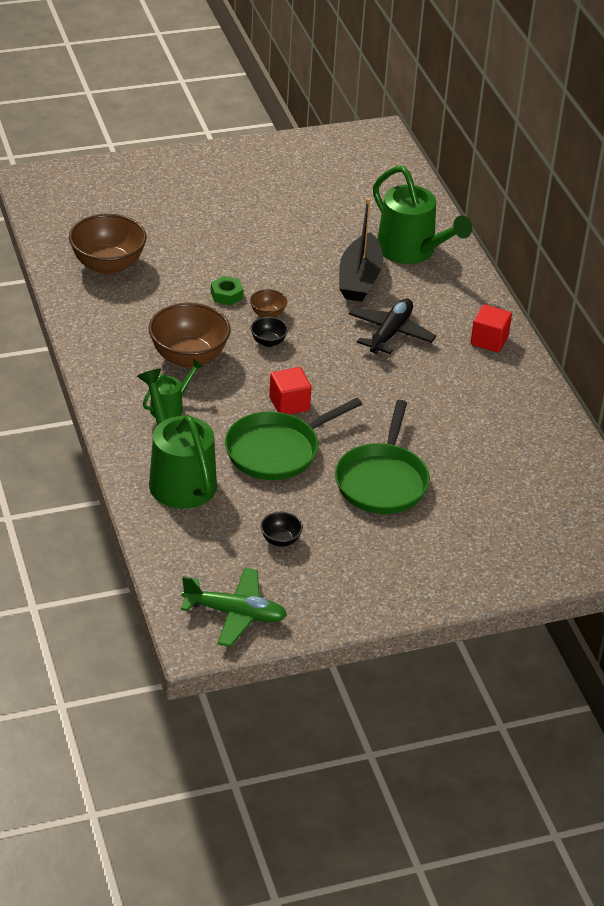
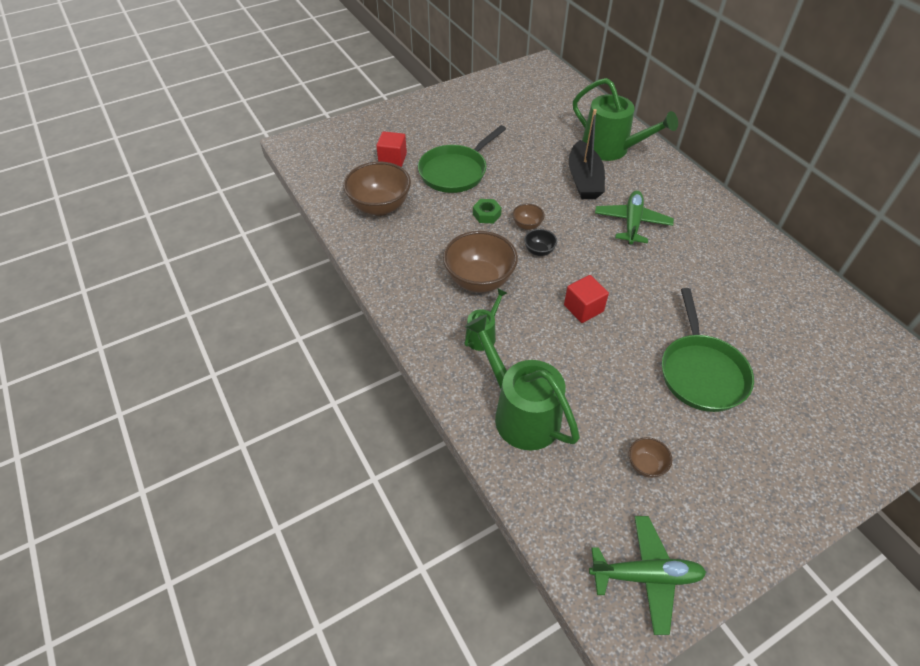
camera: 10 degrees left, 10 degrees up
green pan [225,398,362,480] -> green pan moved to [418,125,506,193]
black bowl [260,512,303,547] -> brown bowl [629,437,672,478]
black plane [349,299,436,354] -> green plane [595,190,674,244]
red cube [470,304,512,353] -> red cube moved to [376,131,407,167]

